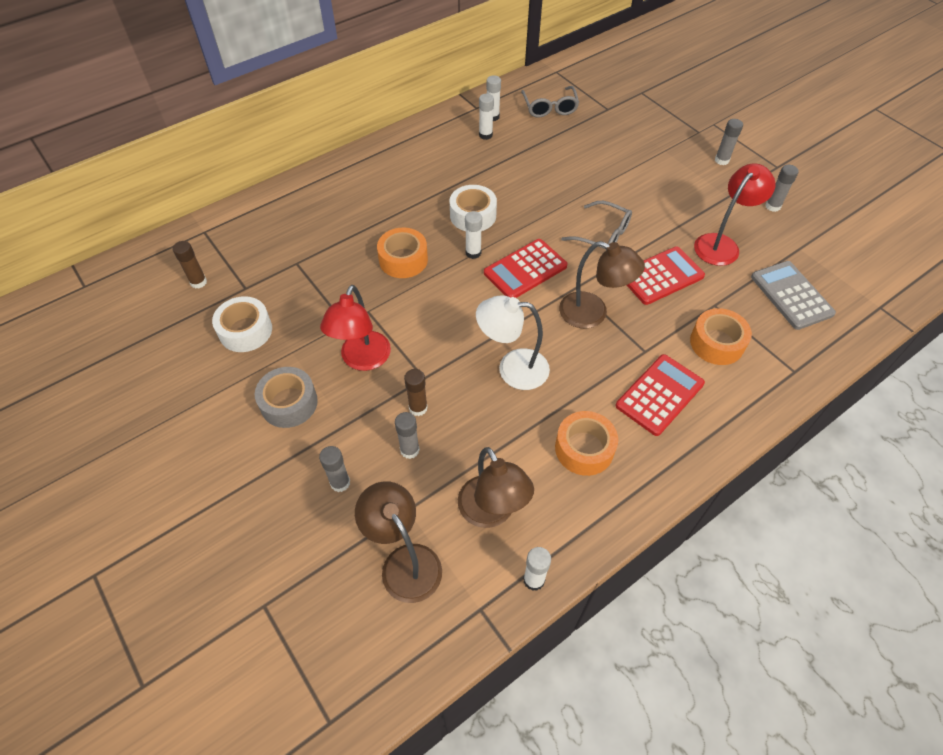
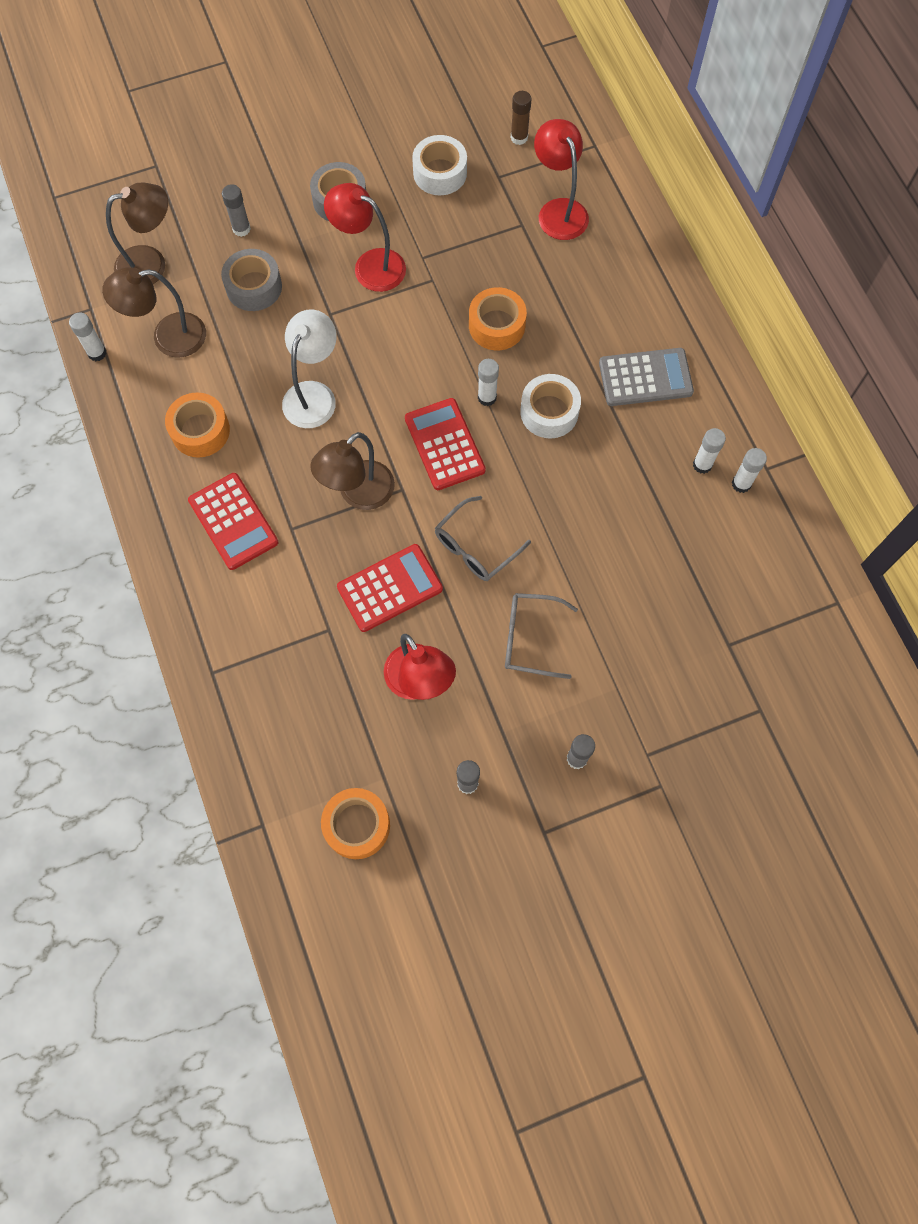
camera: 105 degrees right, 15 degrees up
grey glue stick [395,412,420,459] -> grey tape [221,249,282,311]
brown glue stick [404,369,428,416] -> none
grey glasses [521,86,579,118] -> grey glasses moved to [505,593,578,679]
red calculator [627,246,705,305] -> red calculator turned 105 degrees counterclockwise [337,544,443,632]
orange tape [690,308,752,365] -> orange tape moved to [321,788,390,859]
grey calculator [751,261,836,330] -> grey calculator moved to [599,348,694,406]
none -> red lamp [534,119,589,240]

